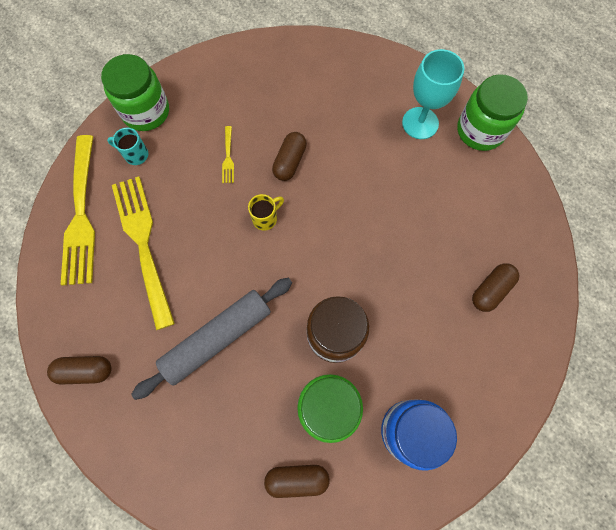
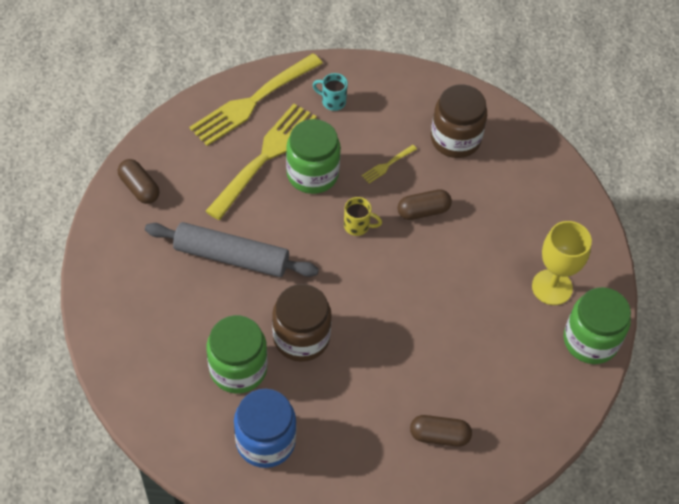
camera: 50 degrees right, 15 degrees down
green jar [101,54,169,131] -> green jar moved to [286,119,341,194]
turquoise mug [107,127,148,165] -> turquoise mug turned 45 degrees counterclockwise [312,73,348,111]
brown capsule [264,465,330,498] -> none
turquoise goblet [402,49,464,139] -> yellow goblet [532,221,592,305]
none -> brown jar [431,84,487,158]

